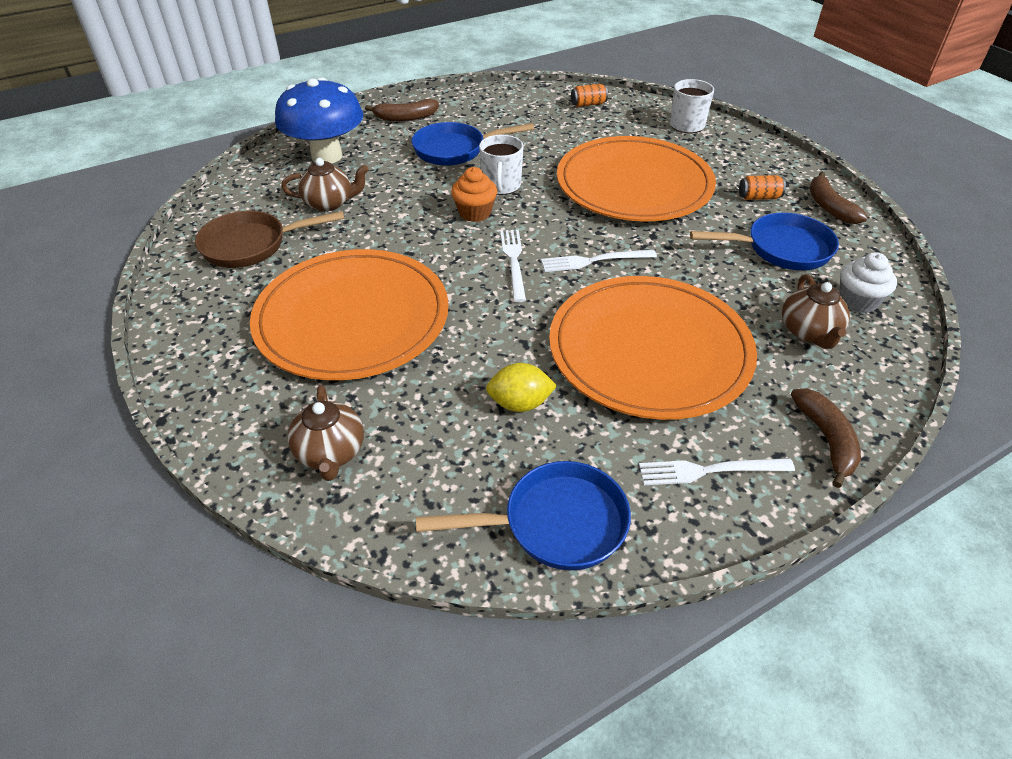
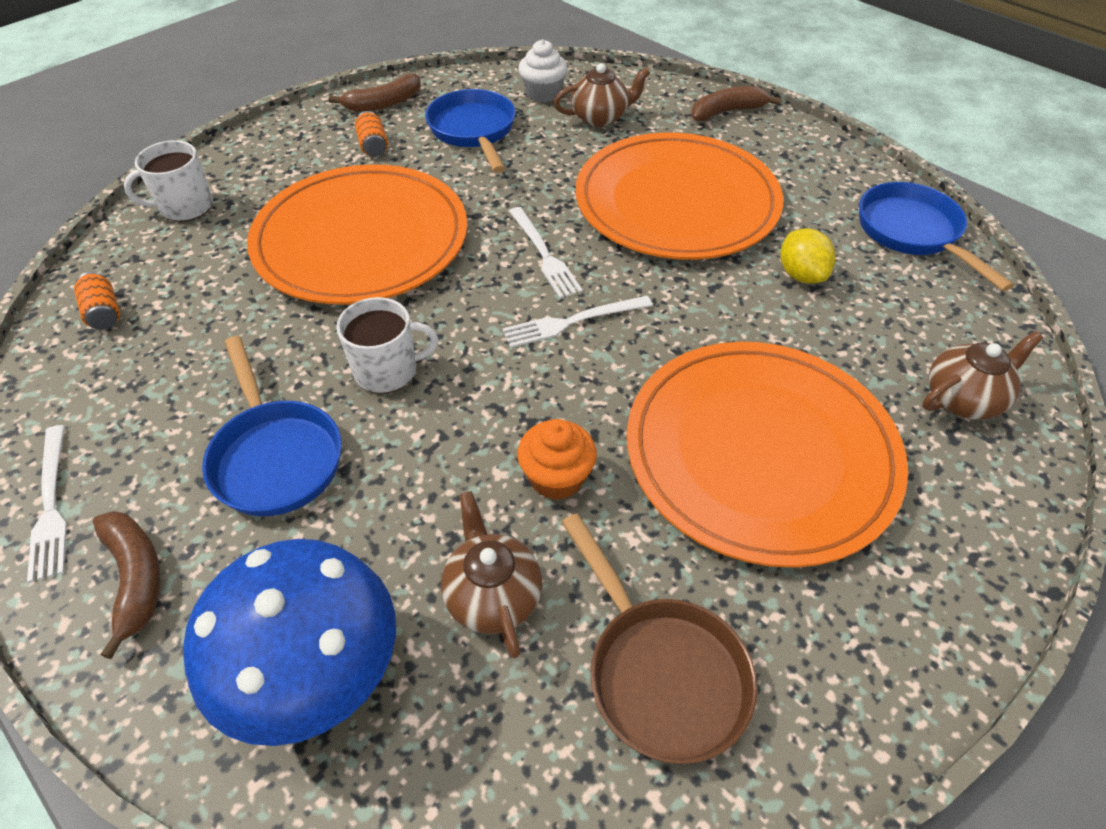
camera: 105 degrees left, 5 degrees up
orange cupcake [451,167,497,222] -> orange cupcake moved to [517,419,597,500]
white fork [639,458,795,485] -> white fork moved to [27,425,67,583]

